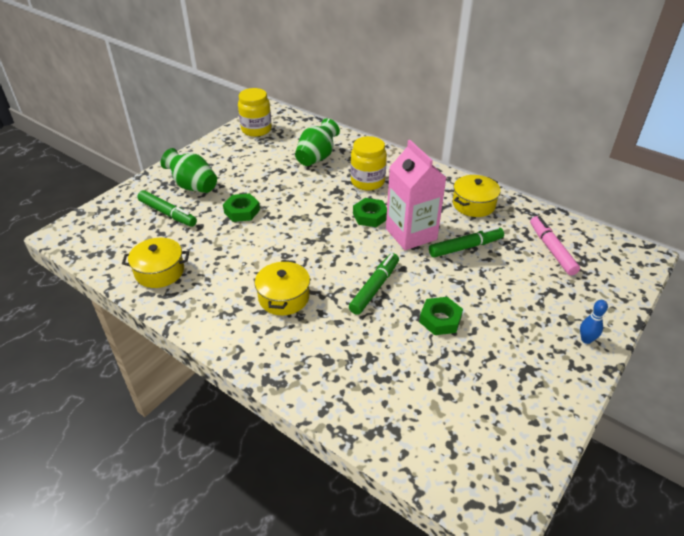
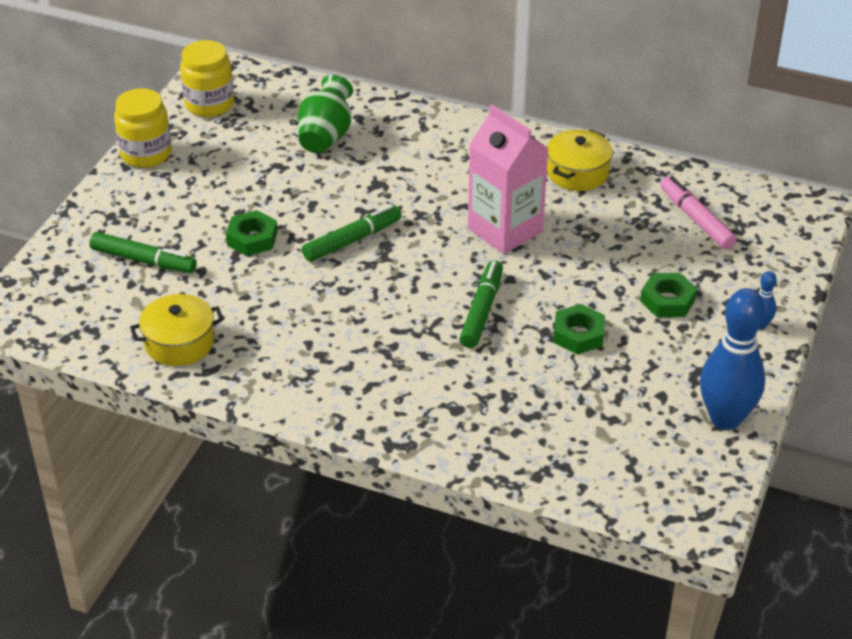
camera: 15 degrees left, 0 degrees up
green vase [161,148,217,193] -> none
yellow pot [255,260,310,315] -> none
yellow jar [350,136,387,191] -> yellow jar moved to [114,88,172,168]
green nut [353,198,387,227] -> green nut moved to [640,273,697,317]
green marker [429,227,504,258] -> green marker moved to [302,204,402,262]
none -> blue bowling pin [700,288,765,430]

